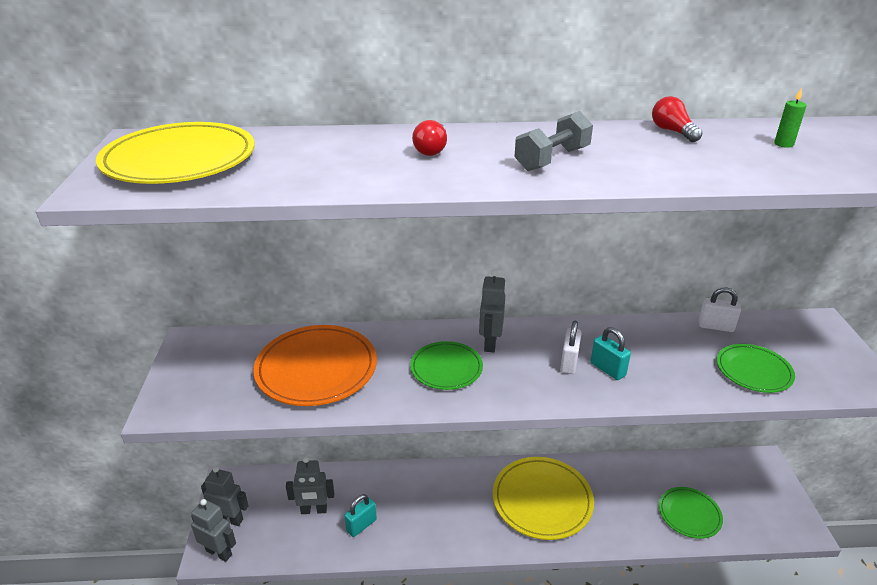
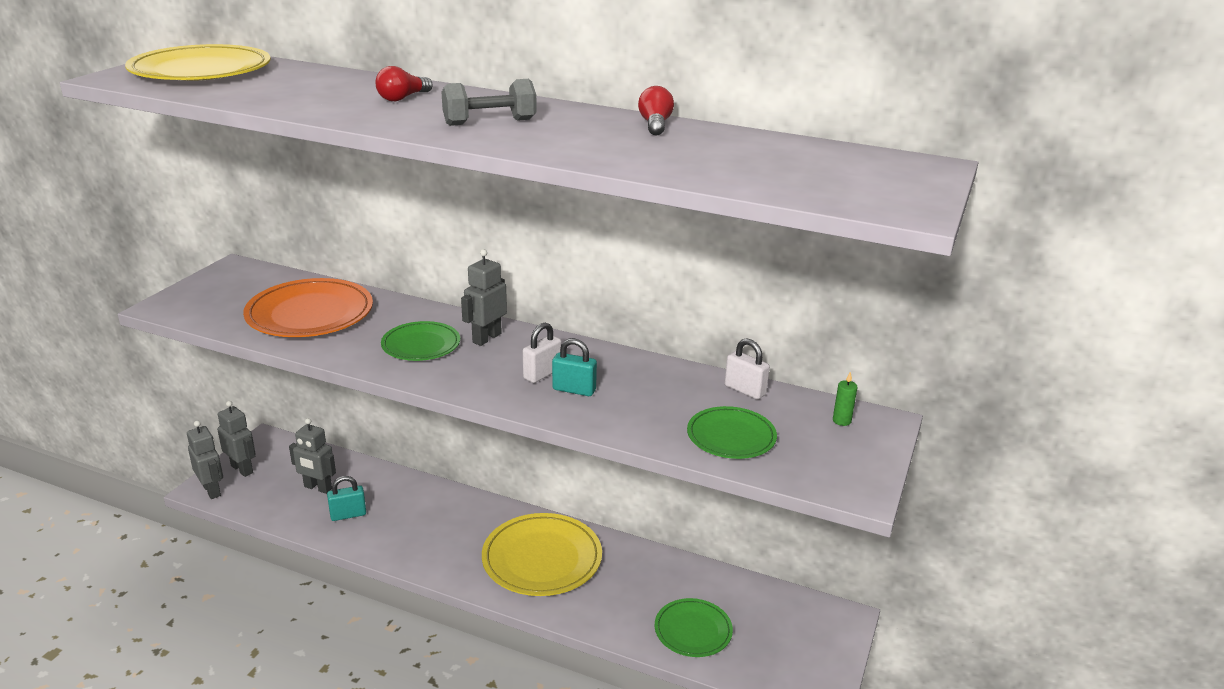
camera: 25 degrees right, 5 degrees down
turquoise padlock [591,327,631,380] -> turquoise padlock turned 60 degrees counterclockwise [552,338,597,396]
green candle [774,88,807,148] -> green candle moved to [833,372,857,426]

